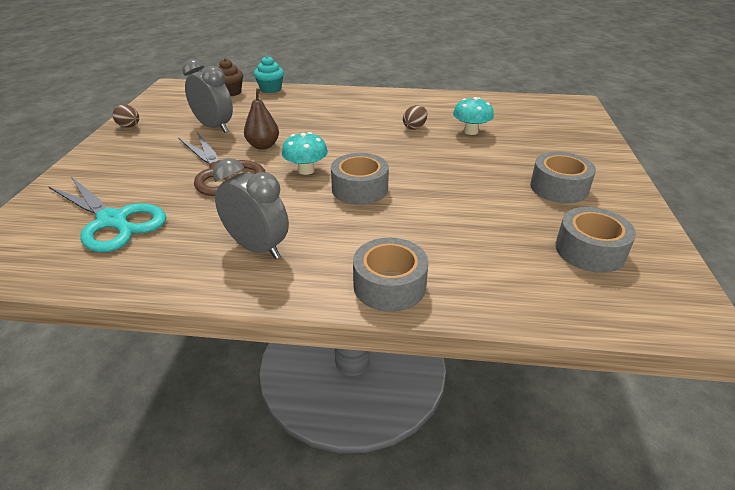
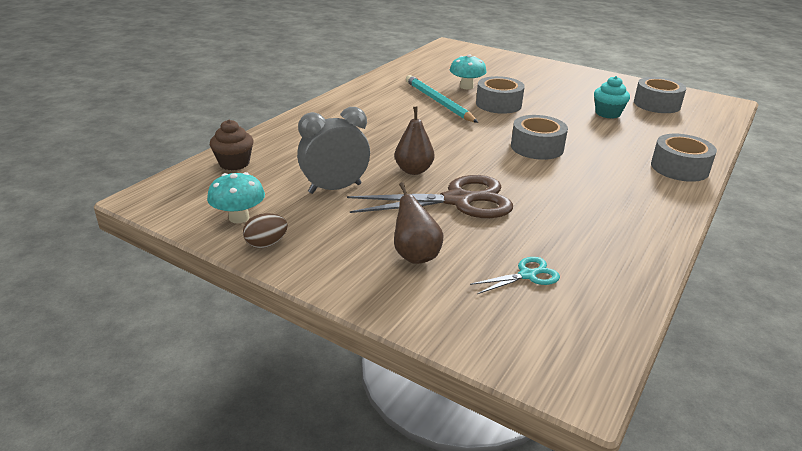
camera: 65 degrees left, 5 degrees down
turquoise scissors [49,177,166,252] -> turquoise scissors [470,257,560,294], size x0.48
grey clock [213,158,289,259] -> none
turquoise cupcake [254,56,284,93] -> turquoise cupcake moved to [594,76,630,119]
turquoise mushroom [282,132,328,175] -> turquoise mushroom moved to [207,172,265,223]
brown egg [403,105,427,130] -> turquoise pencil [406,75,478,123]
grey tape [530,152,596,203] -> grey tape moved to [476,76,525,114]
none -> brown pear [394,182,443,264]

